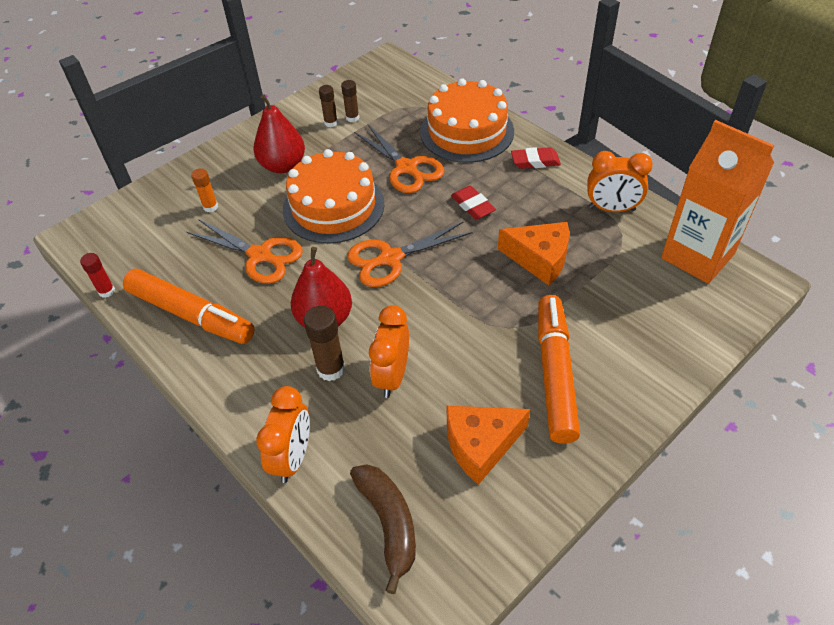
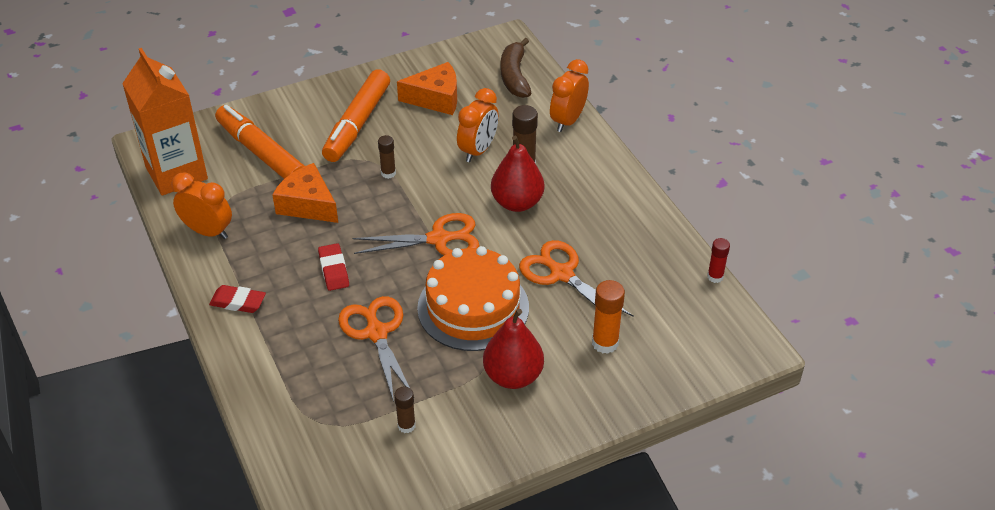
camera: 165 degrees left, 5 degrees down
orange marker [123,269,255,344] -> orange marker moved to [215,105,304,179]
orange glue stick [191,168,218,212] -> orange glue stick [592,280,625,354], size x1.58
brown glue stick [319,85,338,127] -> brown glue stick moved to [378,135,396,179]
orange cake [420,78,514,163] -> none

